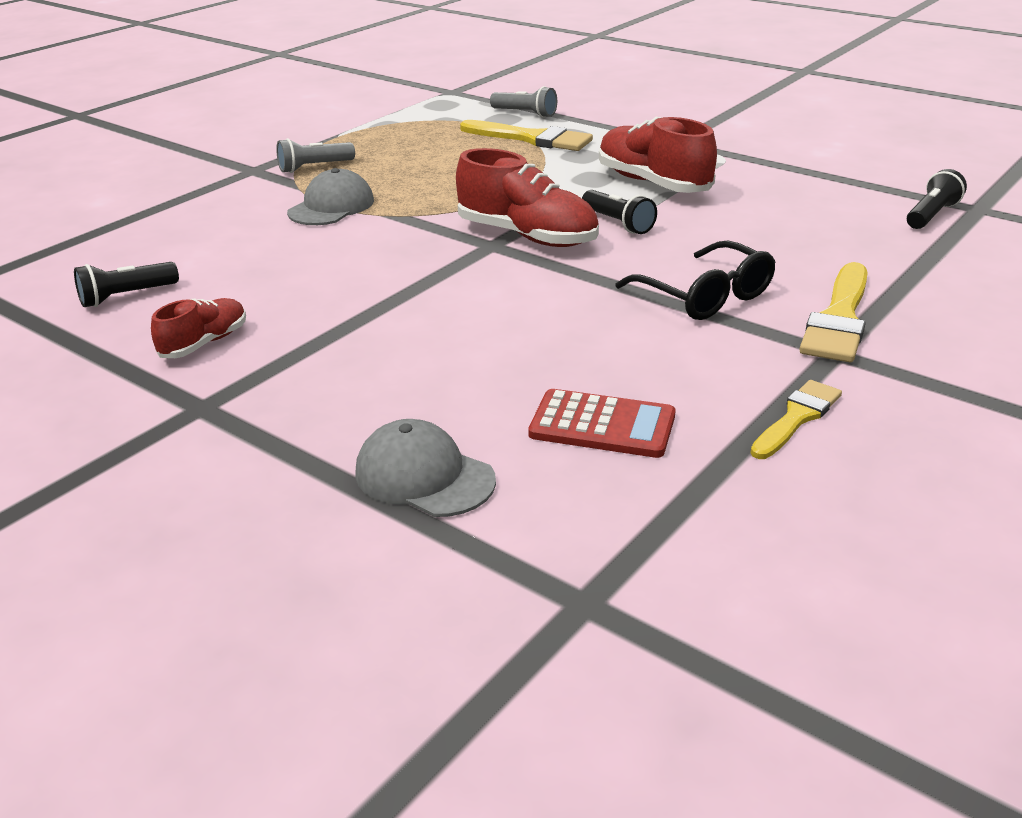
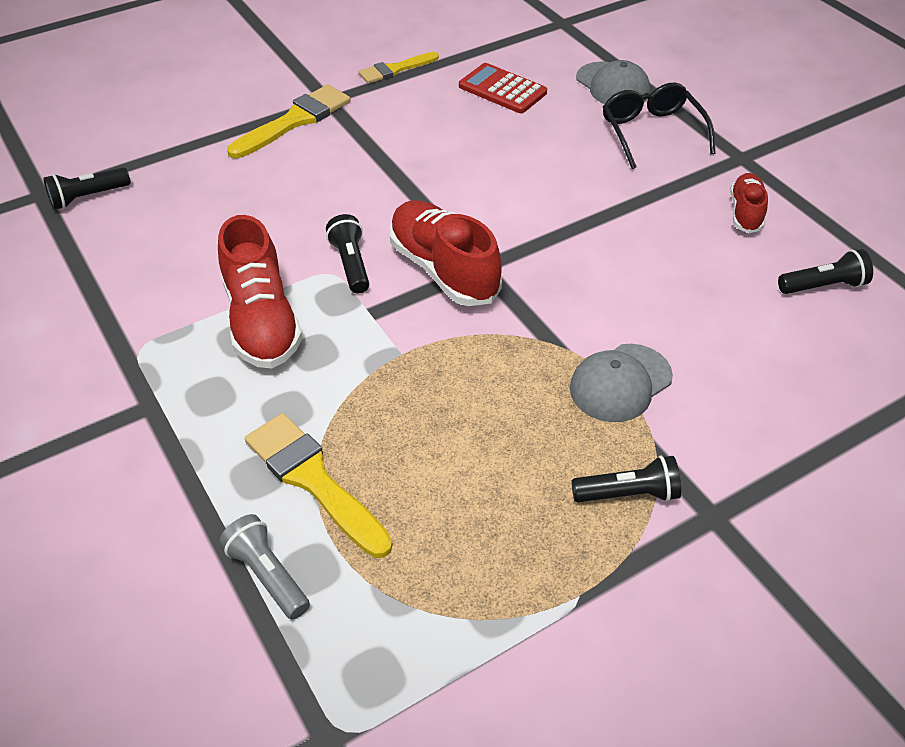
camera: 160 degrees left, 15 degrees up
red shoe [151,298,246,358] -> red shoe turned 135 degrees clockwise [730,173,768,233]
grey flashlight [276,138,355,173] -> black flashlight [571,455,681,502]
black glasses [615,241,775,320] -> black glasses moved to [603,83,716,169]

